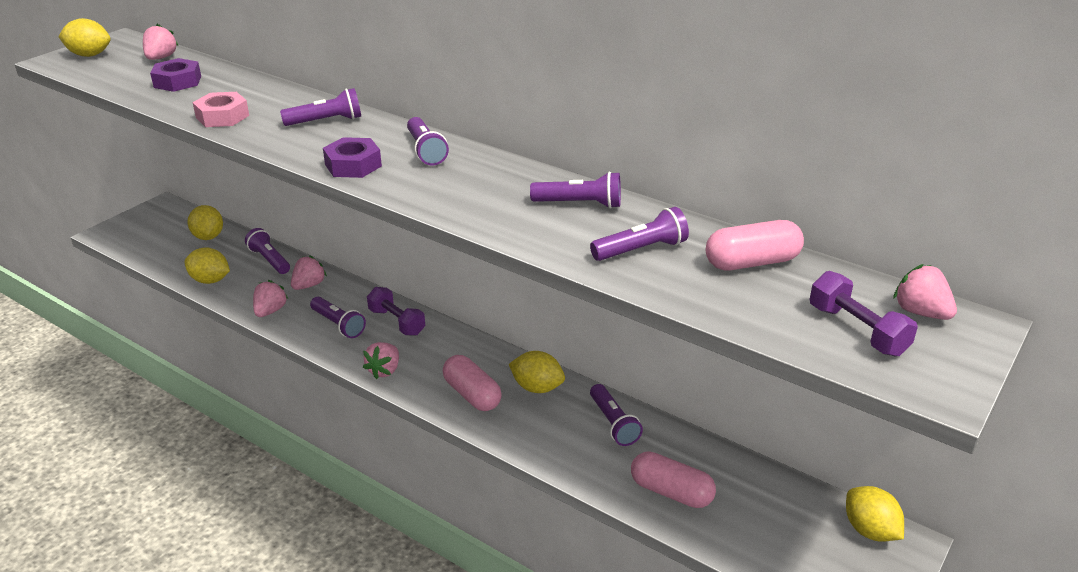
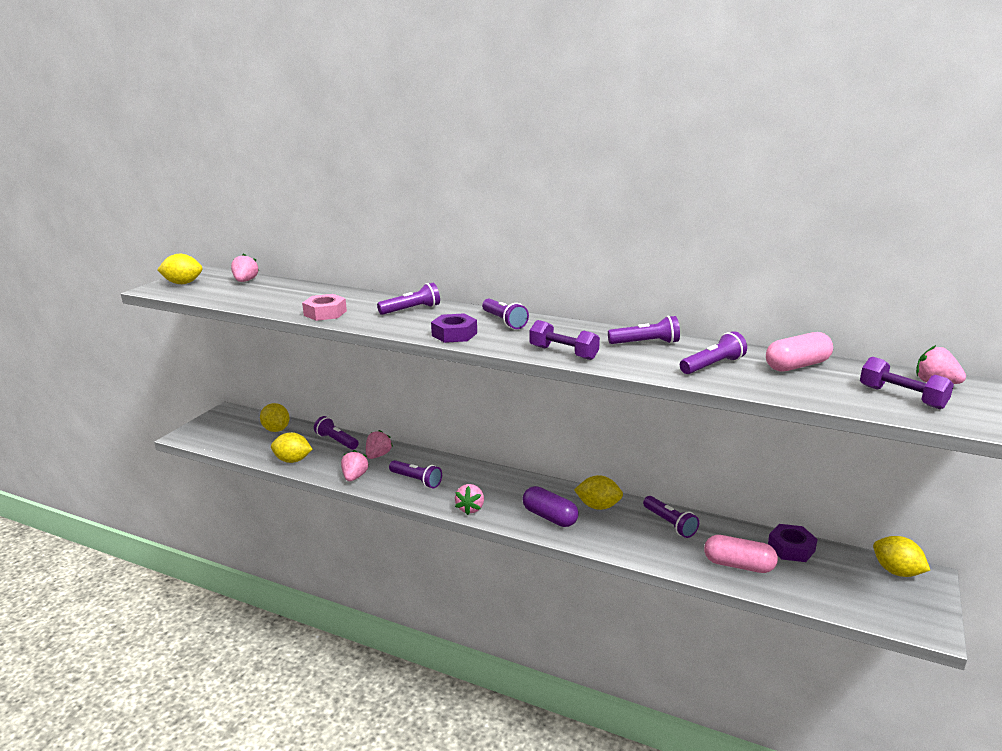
camera: 10 degrees left, 10 degrees down
purple nut [150,58,201,92] -> purple nut moved to [768,524,818,562]
purple dumbbell [367,287,425,336] -> purple dumbbell moved to [529,320,600,360]
pink capsule [443,355,502,411] -> purple capsule [523,486,579,527]

